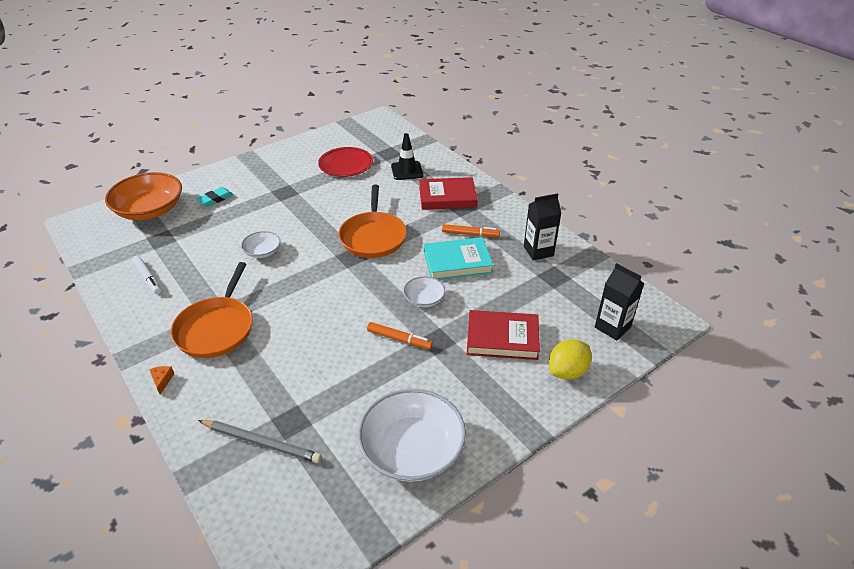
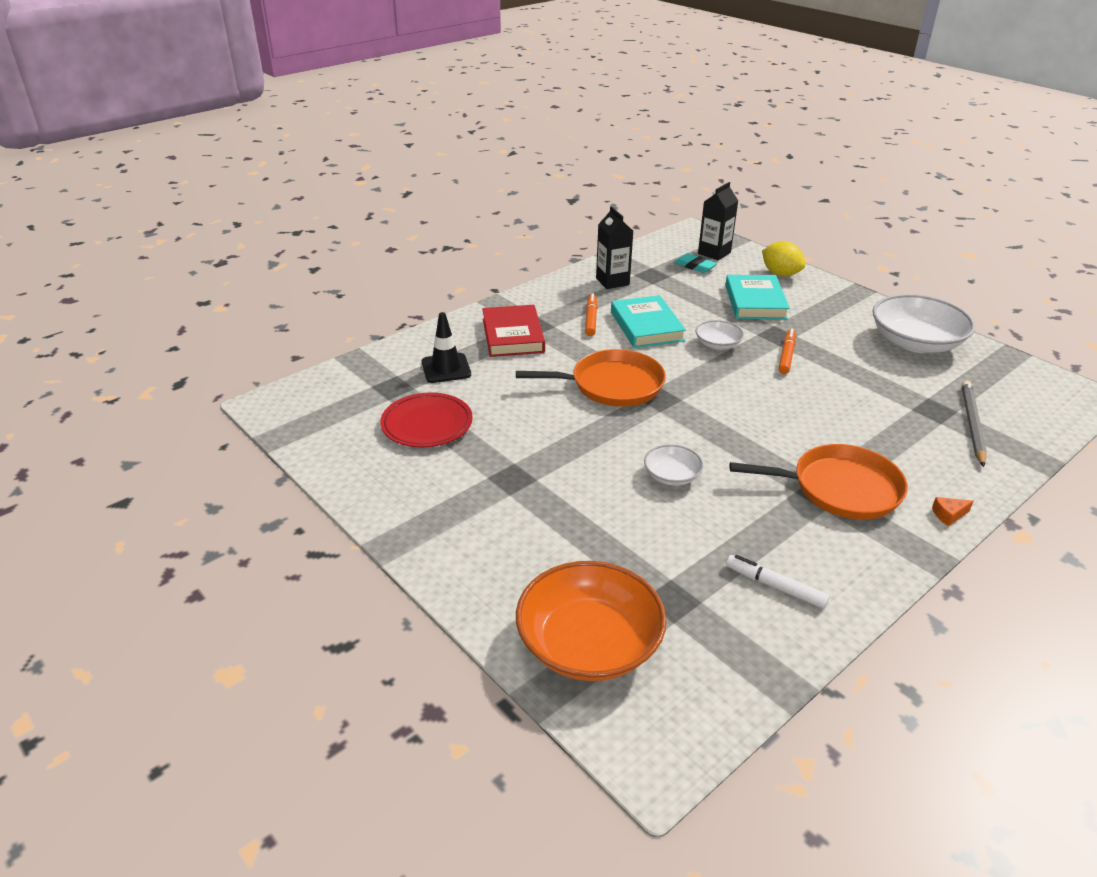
camera: 95 degrees left, 5 degrees down
white marker [132,255,162,294] -> white marker turned 105 degrees counterclockwise [726,555,830,609]
turquoise eraser [196,187,234,207] -> turquoise eraser moved to [674,253,717,273]
red book [467,310,540,360] -> turquoise book [725,275,790,319]

